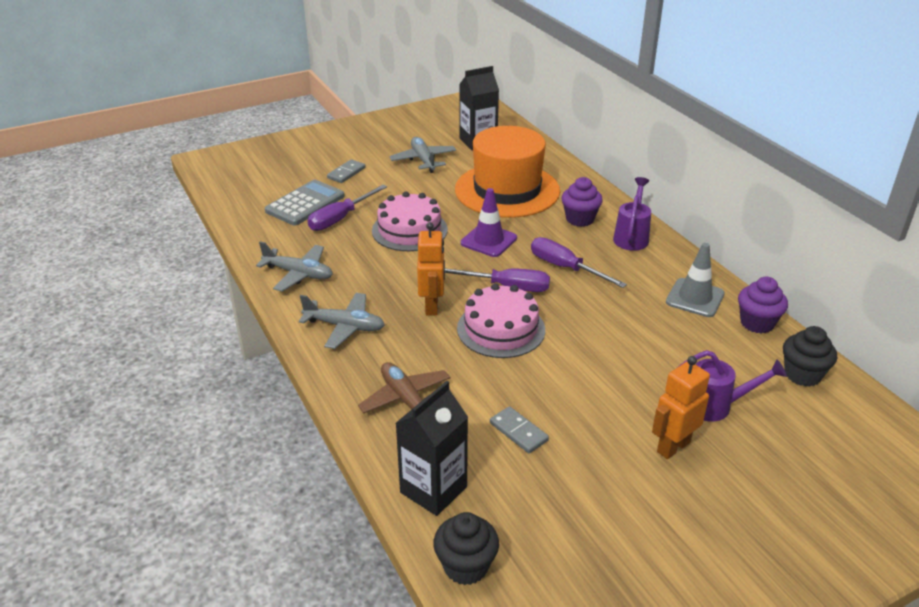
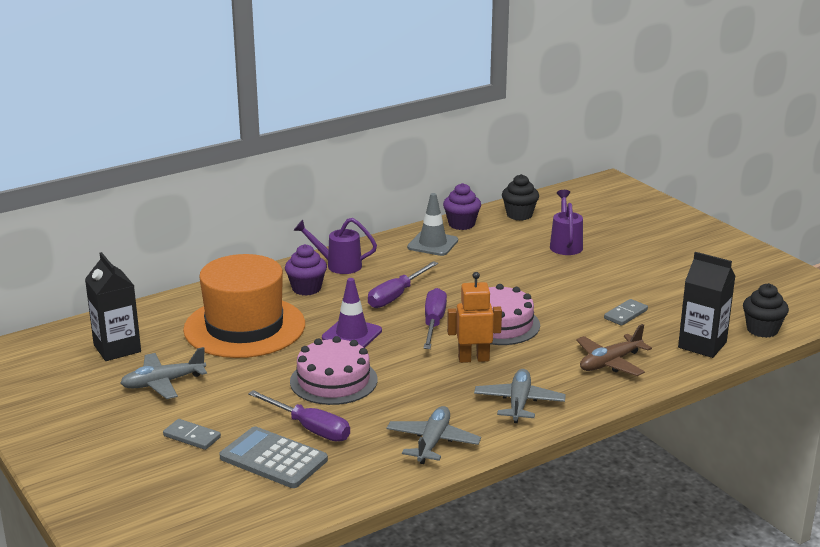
camera: 95 degrees left, 10 degrees down
orange robot [652,356,710,459] -> none

